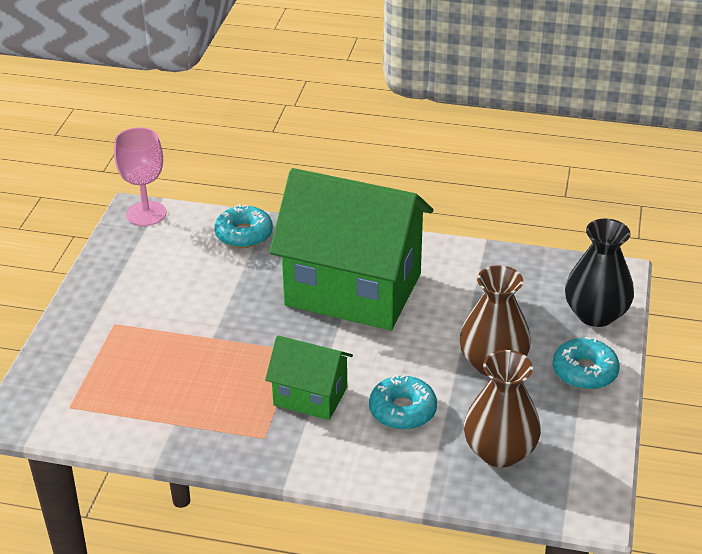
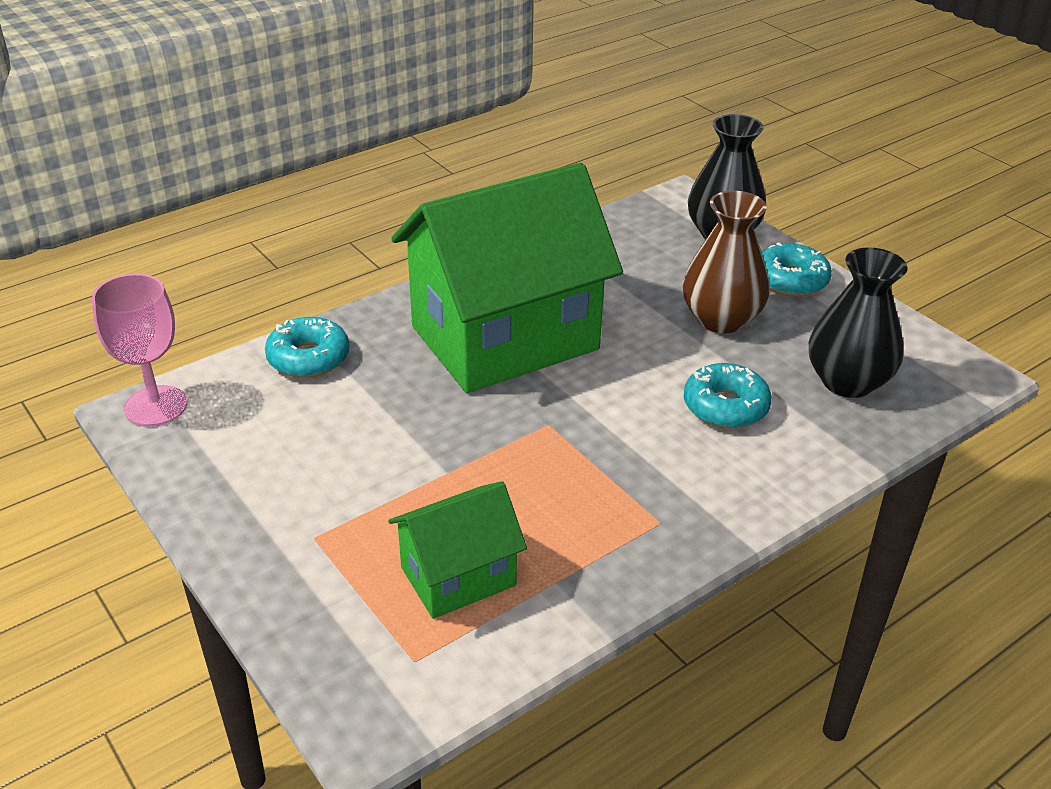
camera: 50 degrees left, 0 degrees up
green house [265,335,353,420] -> green house moved to [388,481,527,619]
brown vase [464,350,541,468] -> black vase [809,247,908,398]

